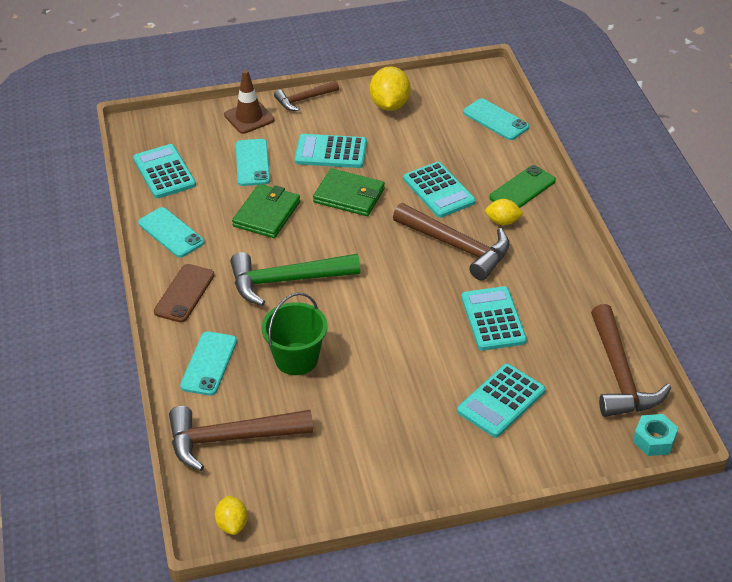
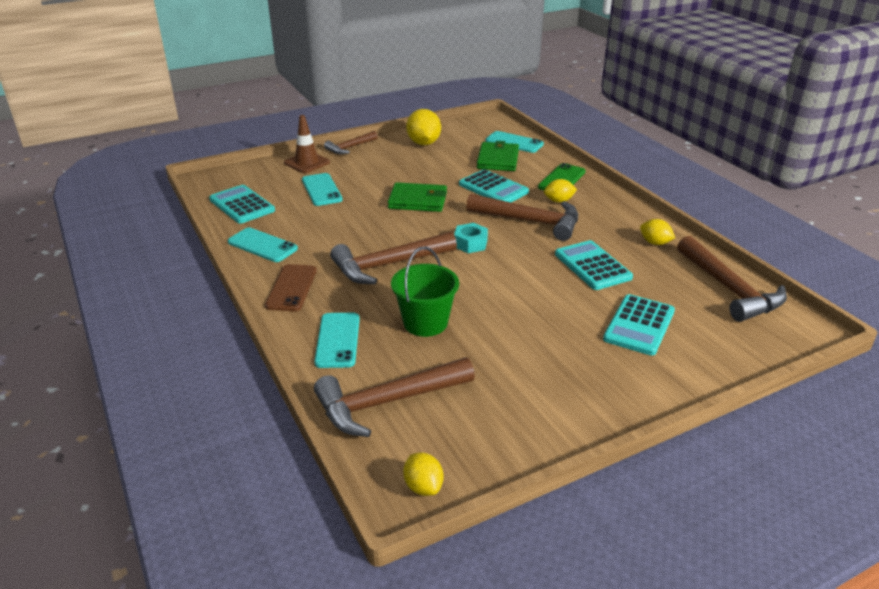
camera: 15 degrees left, 10 degrees down
green hammer [230,252,360,306] -> brown hammer [330,232,457,284]
green wallet [232,184,300,238] -> green wallet moved to [477,141,519,171]
turquoise calculator [295,134,367,168] -> none
turquoise nut [633,414,678,456] -> turquoise nut moved to [454,223,488,253]
none -> yellow lemon [640,219,675,245]

